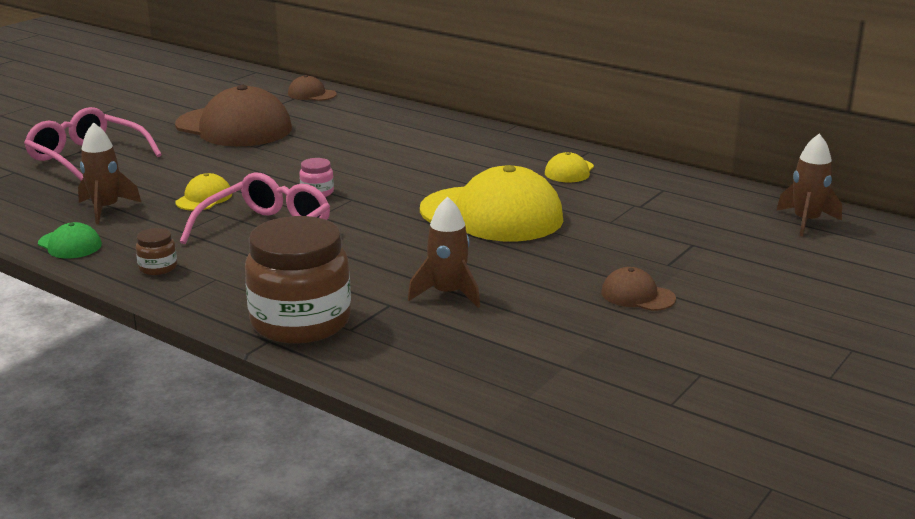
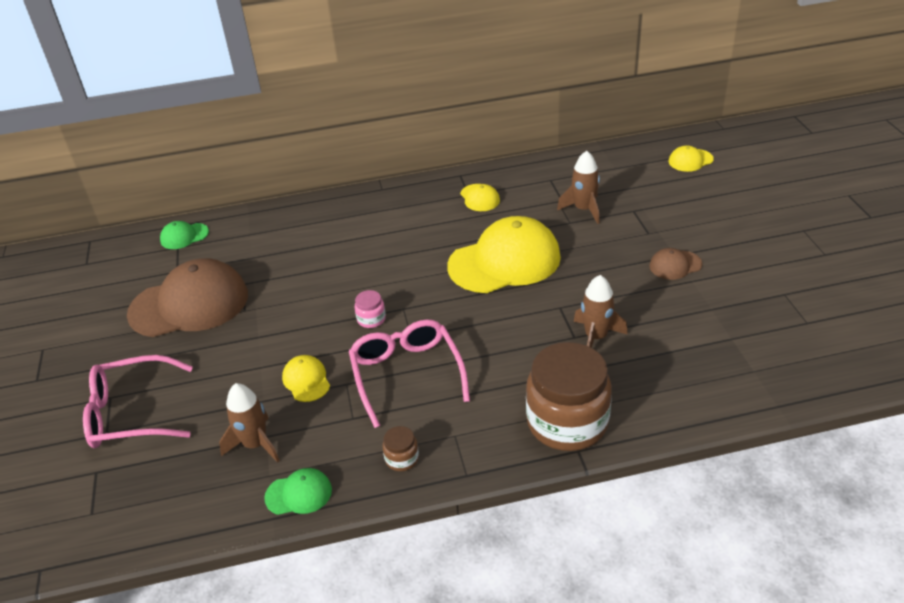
camera: 45 degrees left, 15 degrees up
brown cap [288,75,337,101] -> green cap [160,221,209,249]
brown rocket [776,134,842,237] -> brown rocket moved to [557,151,600,224]
none -> yellow cap [668,145,714,172]

